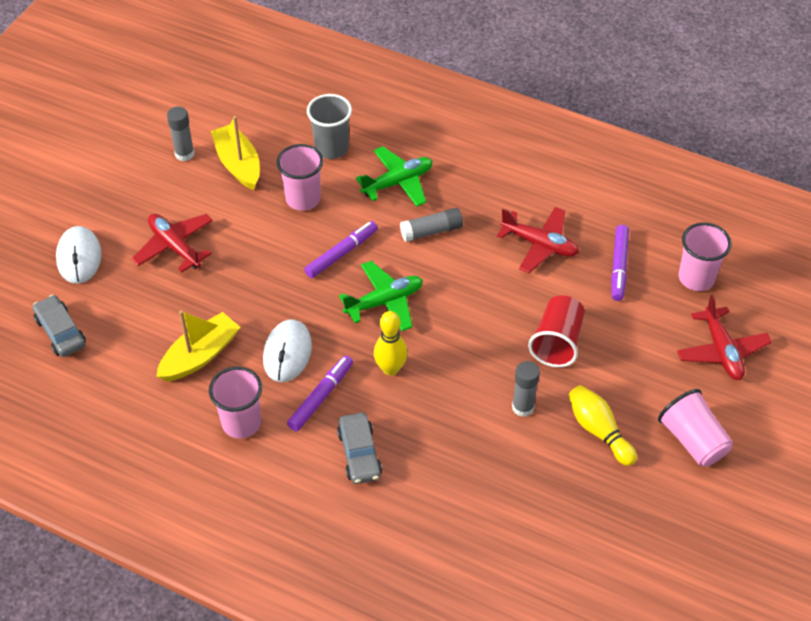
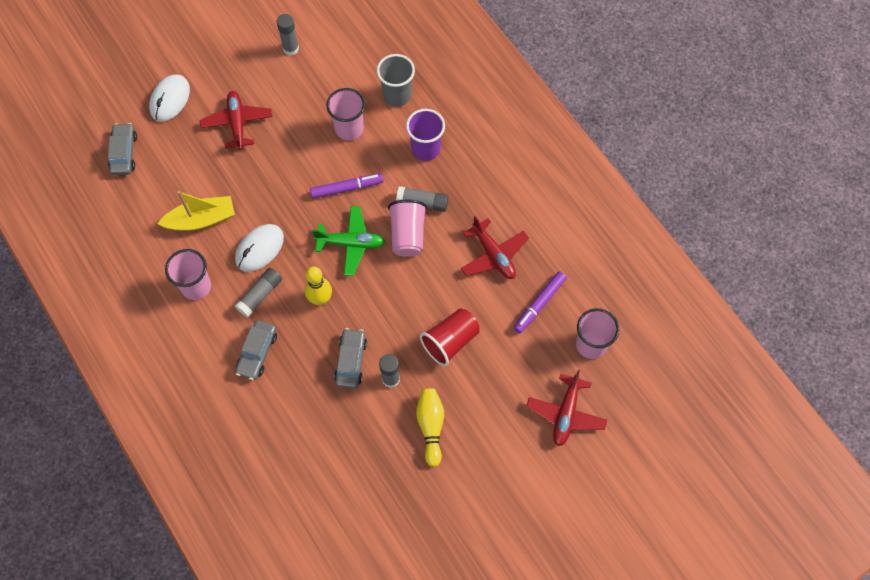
camera: 30 degrees right, 15 degrees up
yellow boat [211,116,260,190] -> none
purple marker [287,355,353,431] -> grey glue stick [235,268,282,317]
green plane [356,146,432,206] -> purple cup [406,109,445,161]
pink cup [658,389,733,467] -> pink cup moved to [388,200,427,257]
none -> grey car [334,328,367,389]

